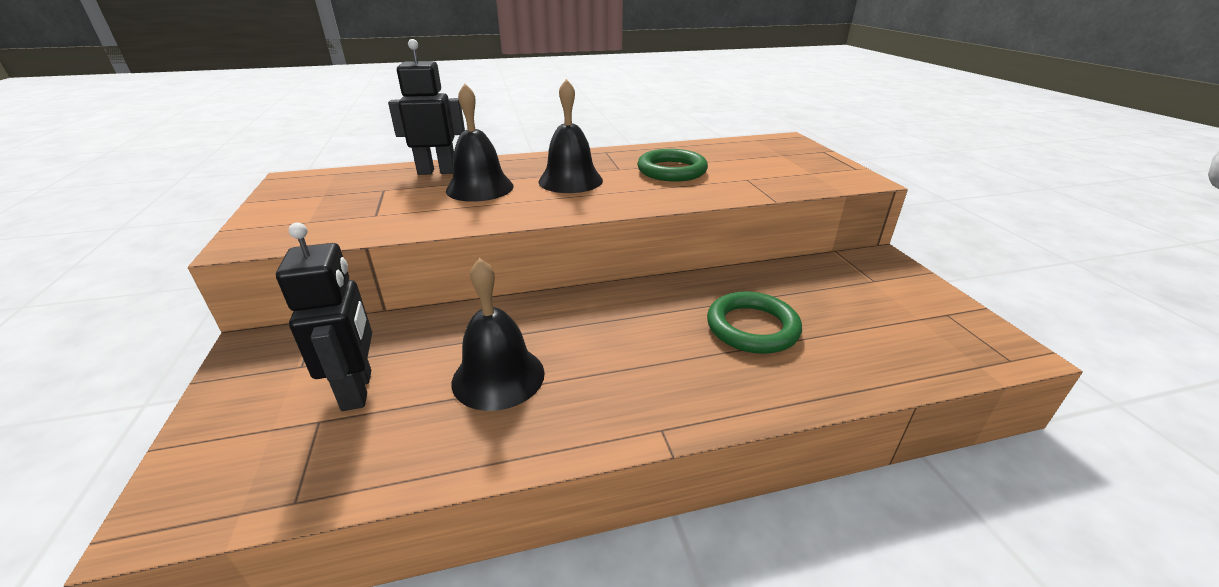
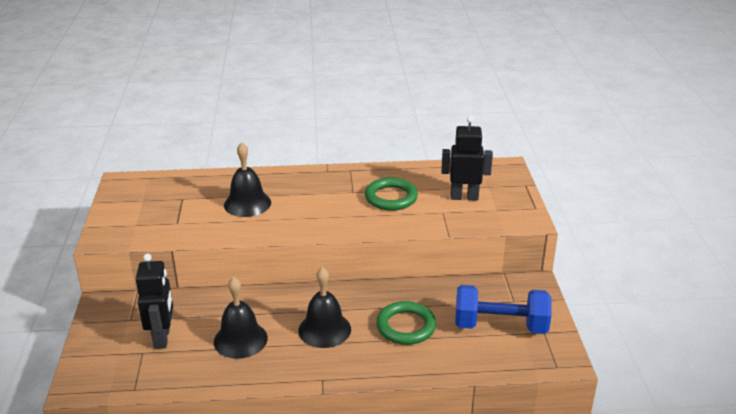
camera: 10 degrees right, 0 degrees up
black robot [388,39,465,175] -> black robot moved to [441,116,493,201]
black bell [538,79,603,193] -> black bell moved to [298,267,351,348]
none -> blue dumbbell [455,285,551,334]

